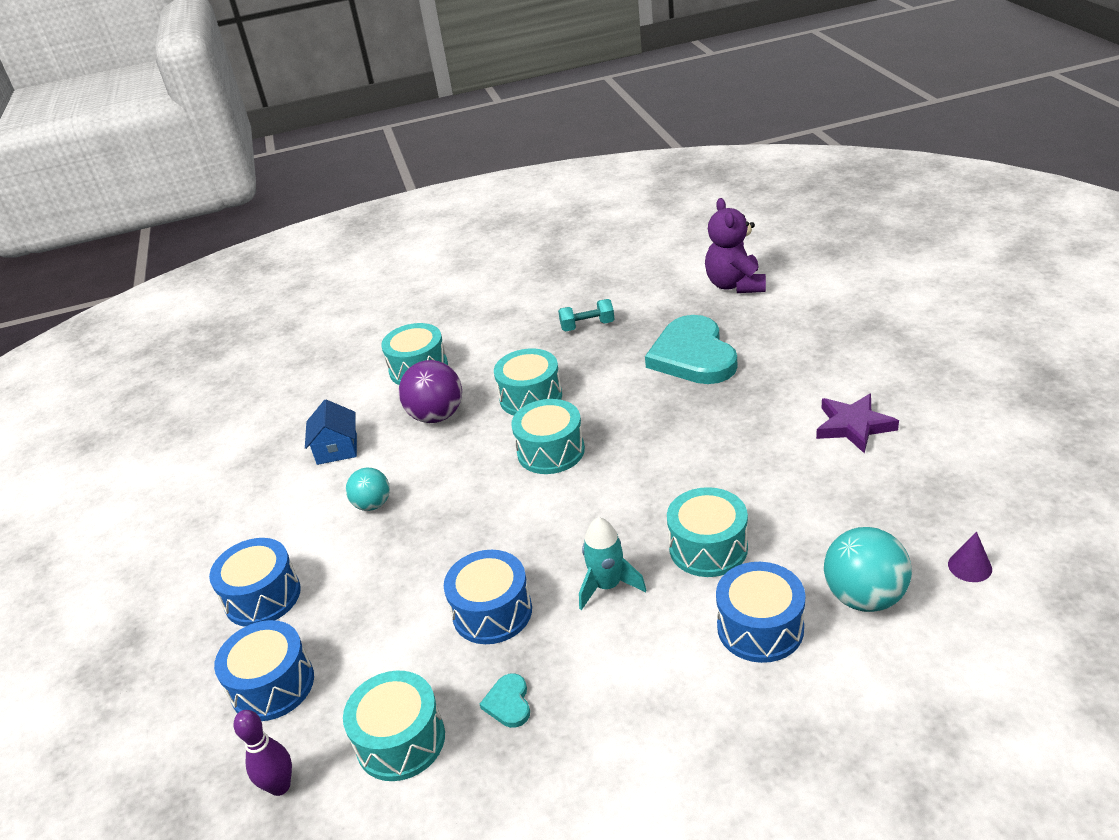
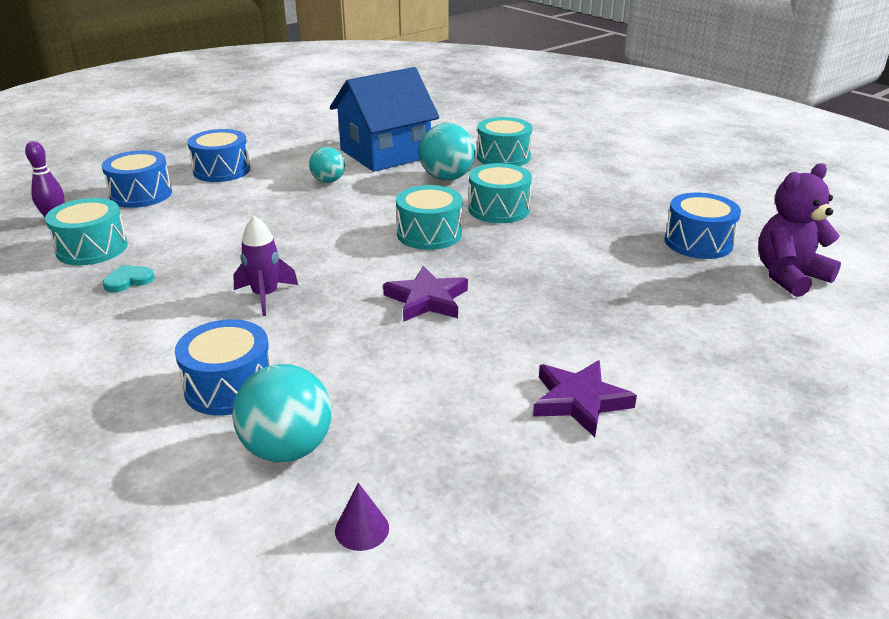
camera: 60 degrees right, 5 degrees down
blue house [305,400,357,465] -> blue house [330,67,439,172], size x2.09
purple ball [399,360,462,423] -> turquoise ball [419,123,475,180]
blue drum [444,550,532,644] -> blue drum moved to [665,193,741,259]
turquoise dumbbell [558,299,615,331] -> none
turquoise rocket [579,517,646,610] -> purple rocket [233,216,298,316]
turquoise heart [645,315,737,384] -> none
turquoise drum [667,487,748,577] -> none
none -> purple star [383,266,468,322]

